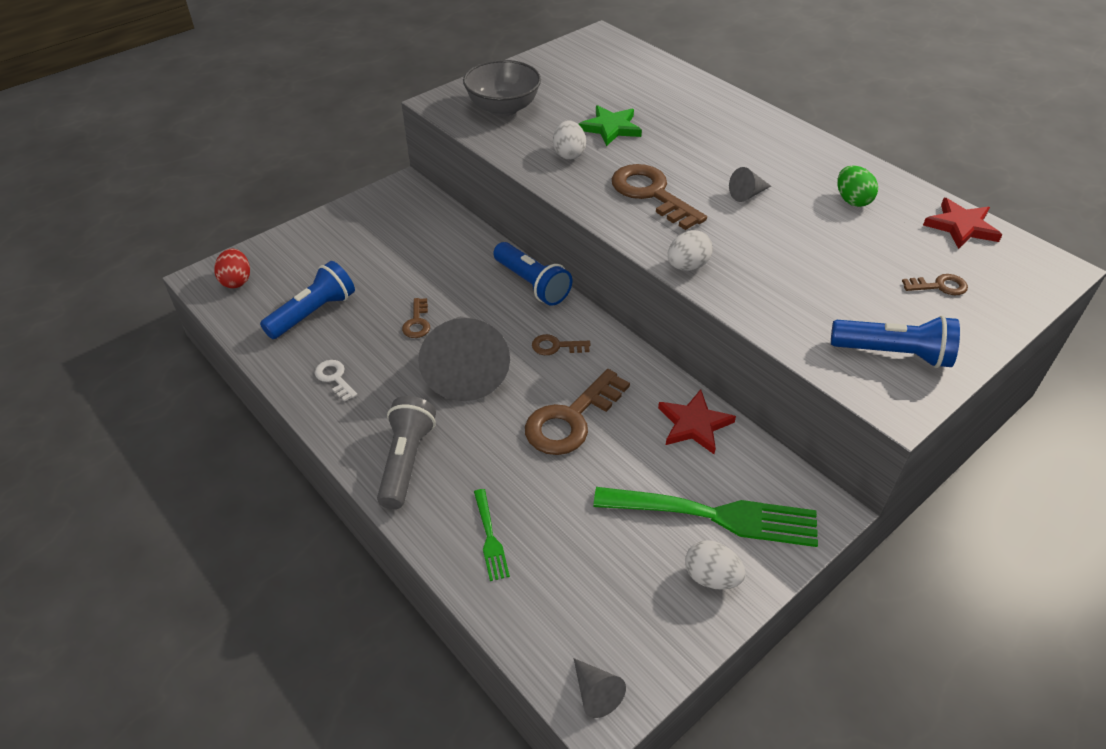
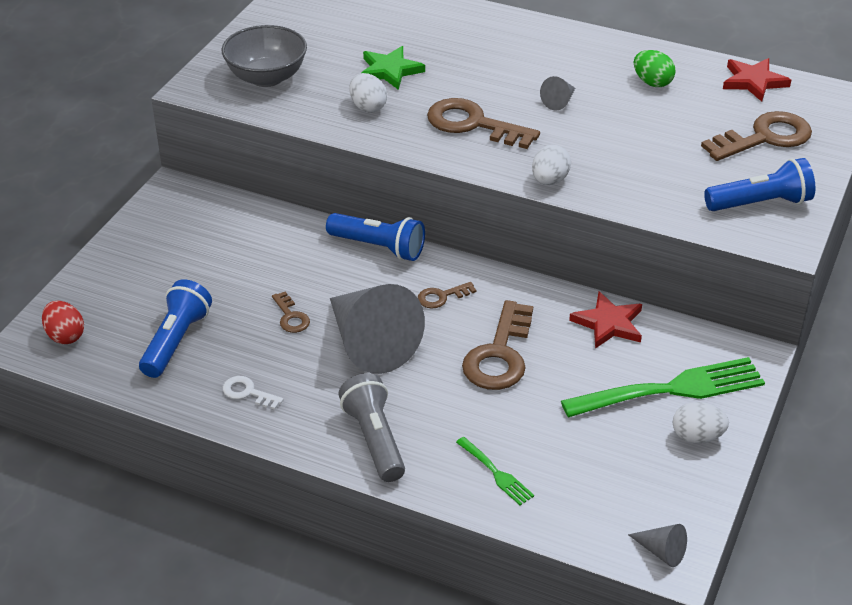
camera: 25 degrees left, 5 degrees down
brown key [902,274,968,295] -> brown key [701,111,812,161], size x2.02

